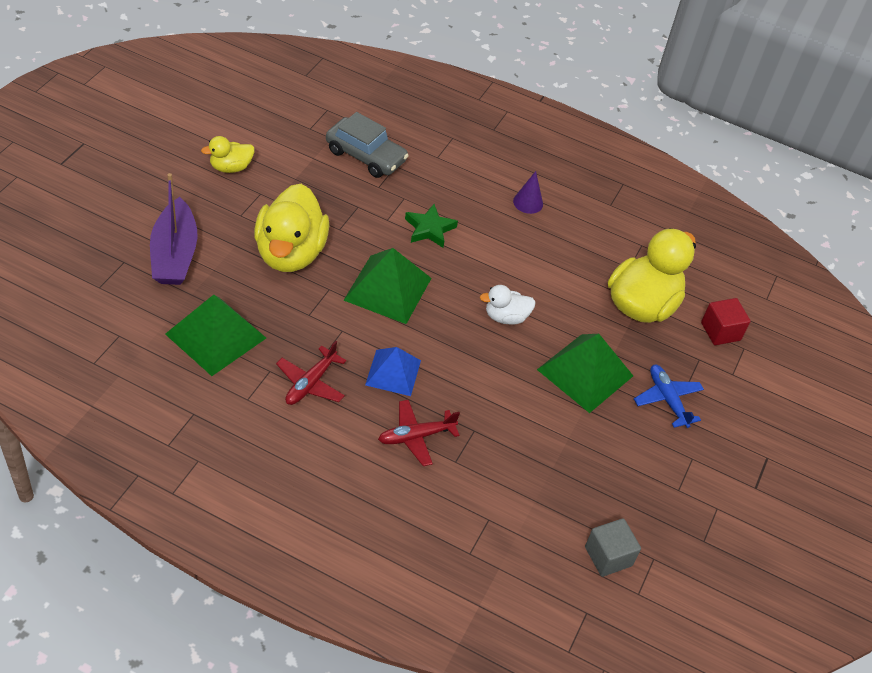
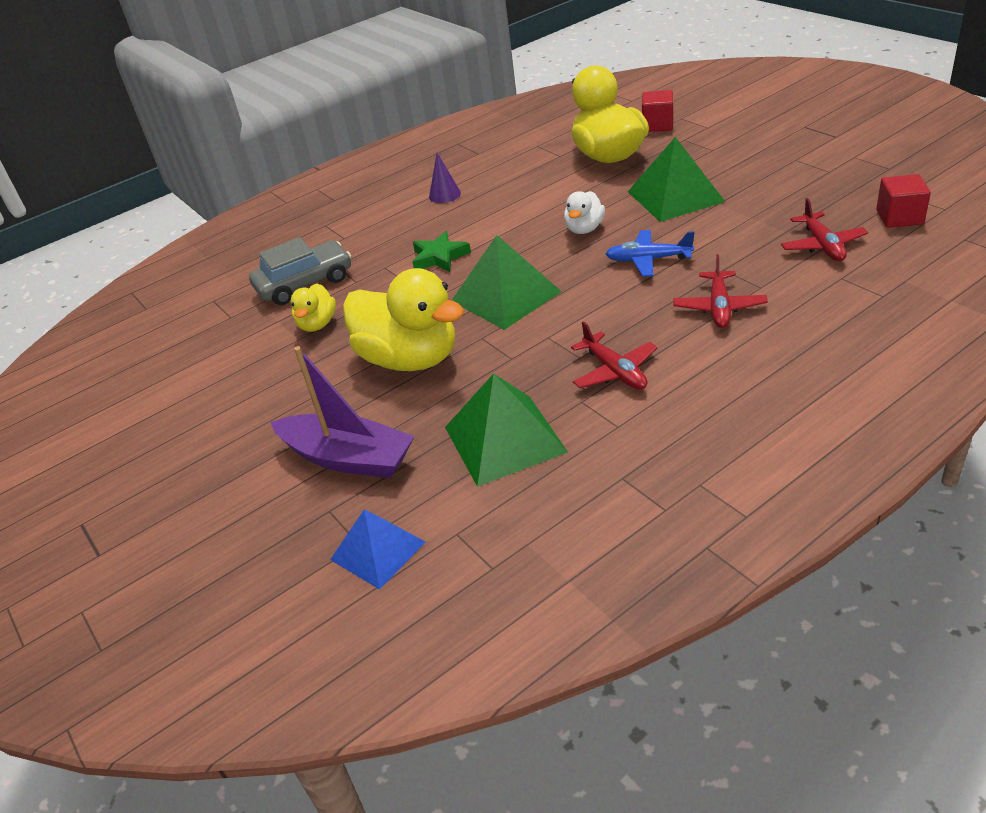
camera: 50 degrees left, 10 degrees down
yellow duck [201,136,254,173] -> yellow duck moved to [290,284,336,332]
blue pyramid [365,347,421,396] -> blue pyramid moved to [330,509,426,590]
grey cube [585,518,641,577] -> red cube [876,174,931,228]
blue plane [634,364,704,428] -> blue plane moved to [606,230,694,277]
none -> red plane [781,198,868,261]

